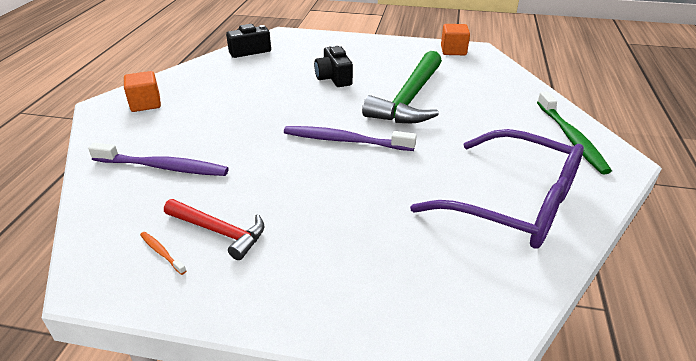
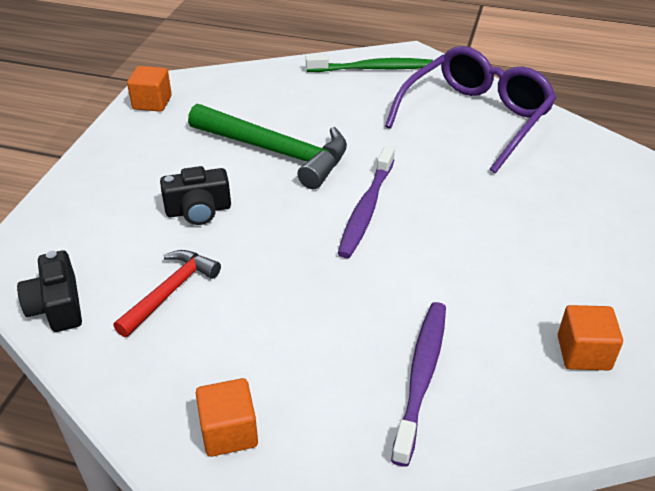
camera: 85 degrees left, 5 degrees up
orange toothbrush [140,232,186,275] -> orange cube [558,305,623,371]
red hammer [164,199,264,260] -> red hammer moved to [113,250,221,337]

